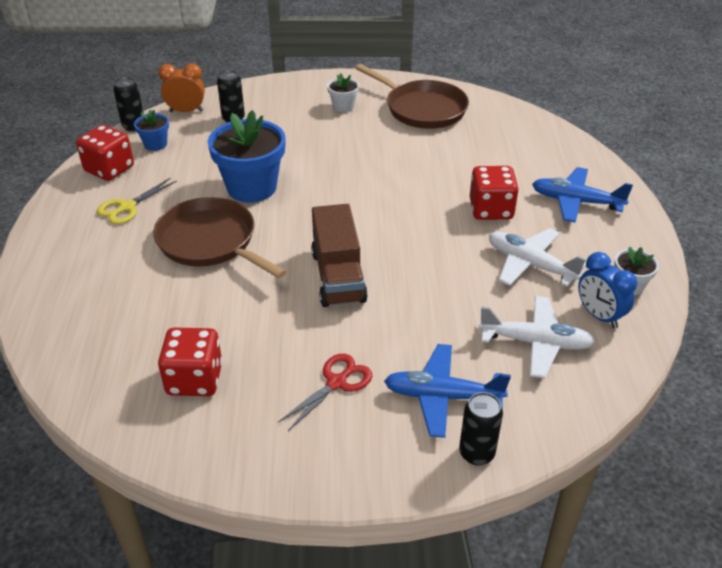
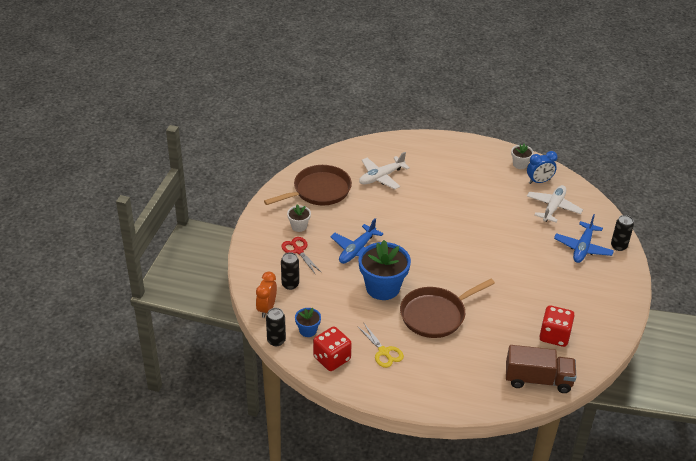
camera: 75 degrees left, 0 degrees up
red scissors [278,354,372,431] -> red scissors moved to [281,237,322,275]
brown truck [311,204,368,307] -> brown truck moved to [506,345,576,393]
red dice [470,166,519,220] -> none
white plane [489,228,586,287] -> white plane moved to [359,152,410,189]
blue plane [532,167,633,223] -> blue plane moved to [330,218,384,264]

